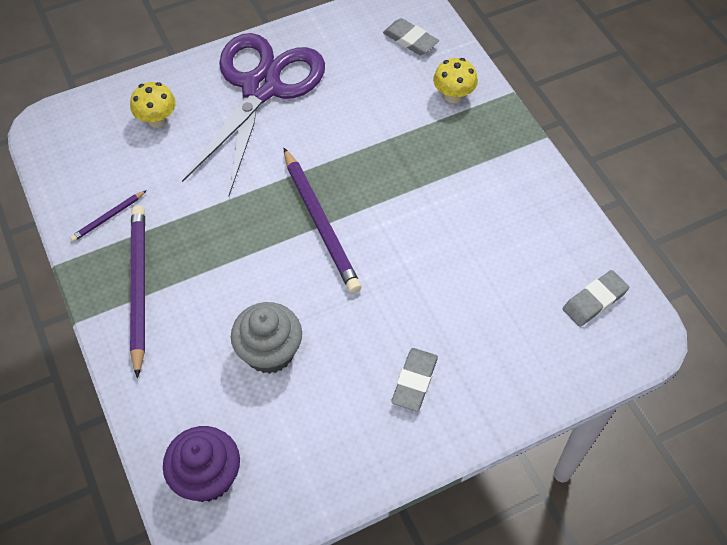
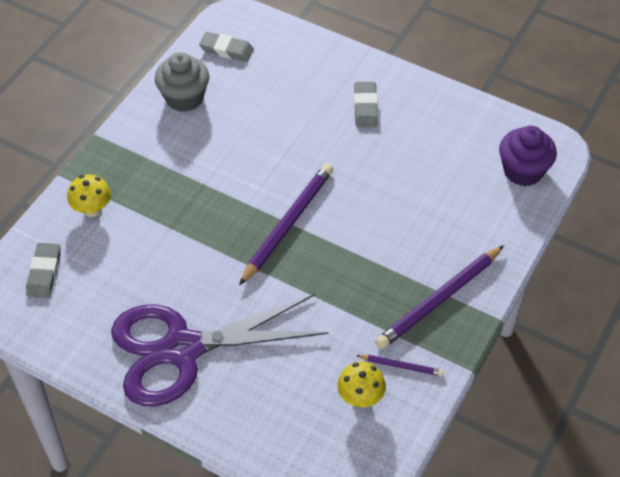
camera: 125 degrees left, 5 degrees down
yellow mushroom [130,82,176,128] -> yellow mushroom moved to [338,362,386,407]
grey cupcake [231,302,302,374] -> grey cupcake moved to [155,52,209,112]
grey eraser [391,348,438,411] -> grey eraser turned 75 degrees counterclockwise [354,82,378,128]

